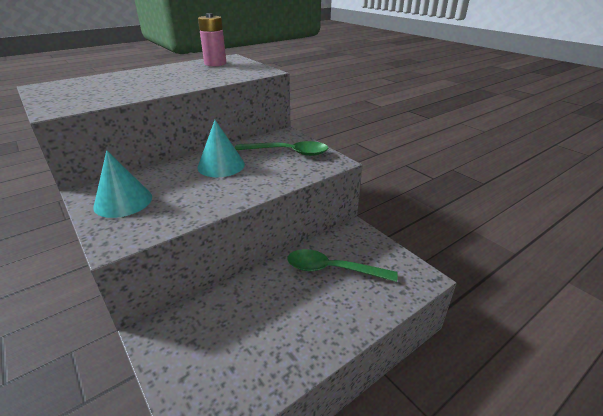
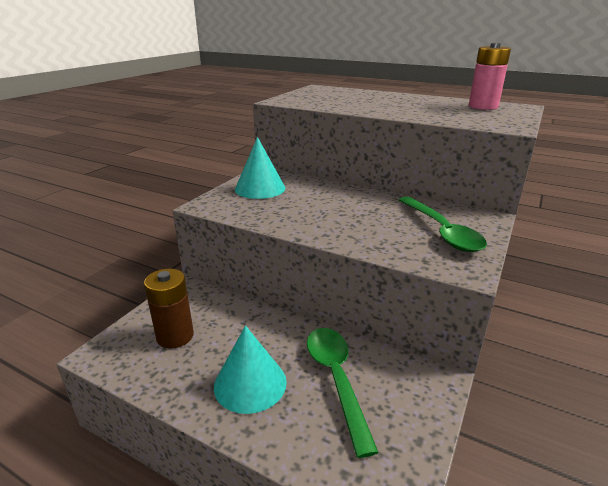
camera: 65 degrees right, 5 degrees down
turquoise cone [197,120,245,177] -> turquoise cone moved to [214,326,287,414]
none -> brown battery [144,269,194,349]

